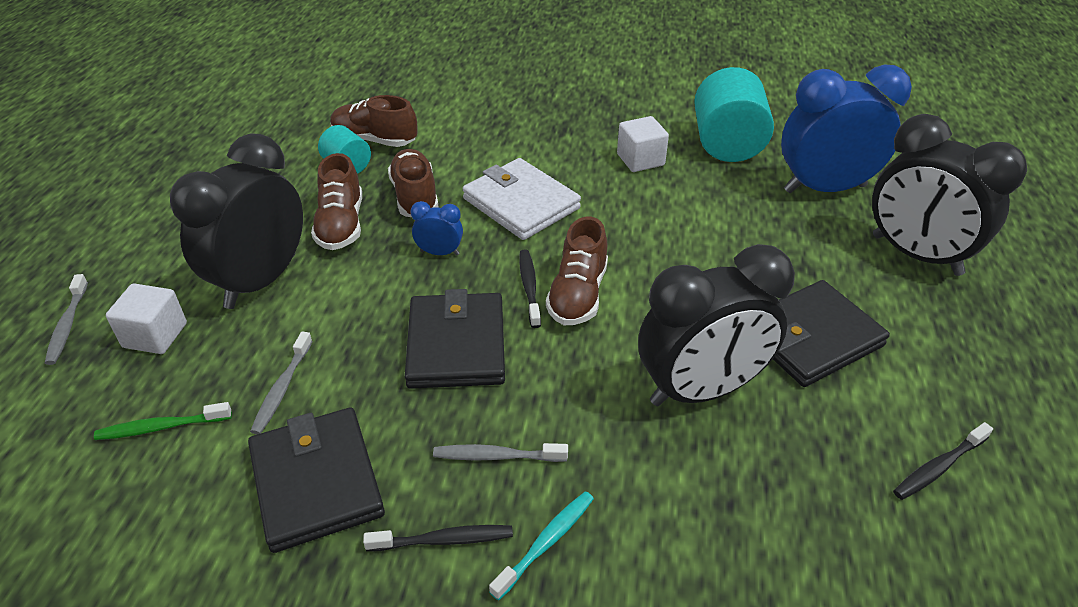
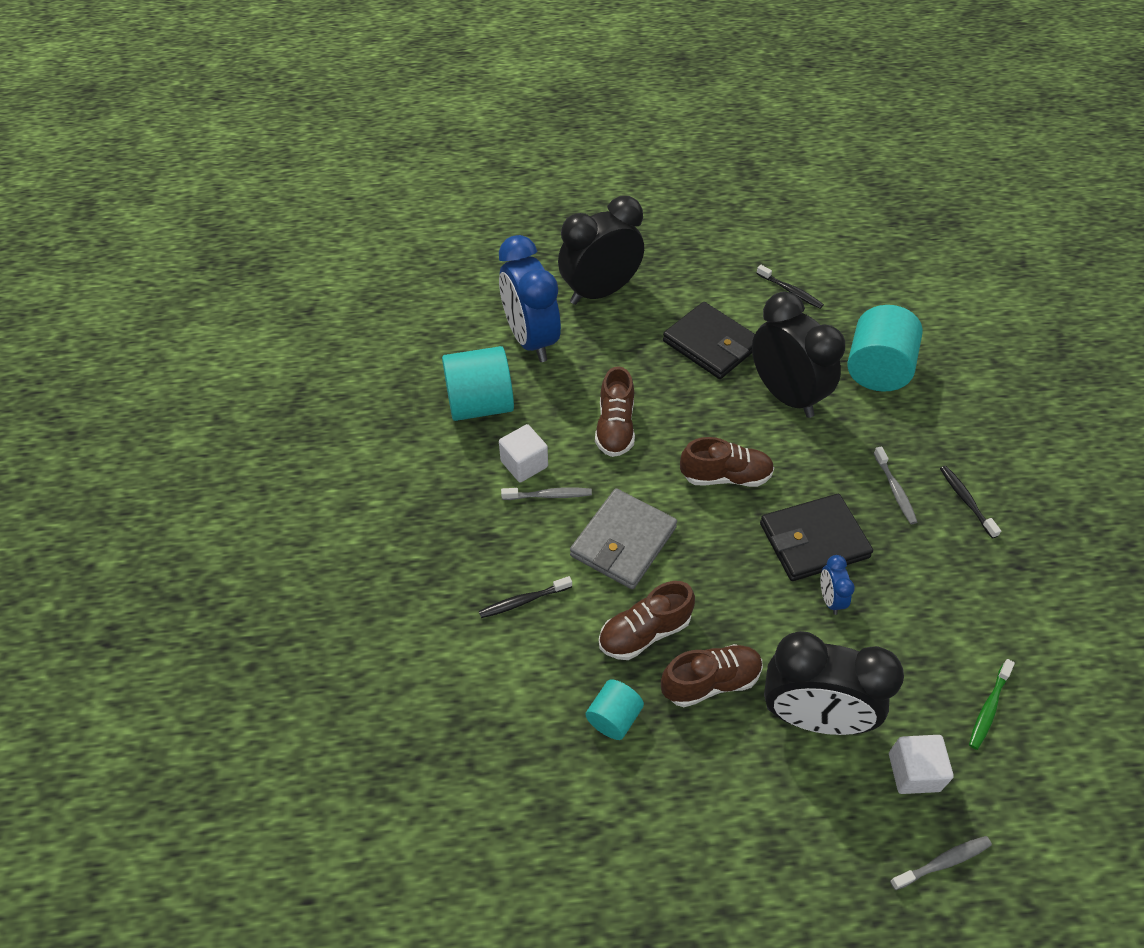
camera: 105 degrees left, 10 degrees up
green toothbrush [94,402,232,440] -> green toothbrush turned 60 degrees clockwise [969,659,1015,750]
black wallet [248,407,385,553] -> none
grey toothbrush [250,331,313,434] -> grey toothbrush moved to [501,487,592,500]
brown shoe [330,95,418,147] -> brown shoe moved to [595,366,635,457]
blue clock [410,201,463,255] -> blue clock moved to [821,555,855,615]
white wallet [463,158,581,240] -> grey wallet [570,488,677,589]
turquoise toothbrush [489,491,594,601] -> none
black toothbrush [519,249,541,328] -> black toothbrush moved to [479,576,572,618]
black clock [872,114,1027,276] -> black clock turned 150 degrees counterclockwise [558,196,644,305]
none -> turquoise cylinder [847,305,923,392]

